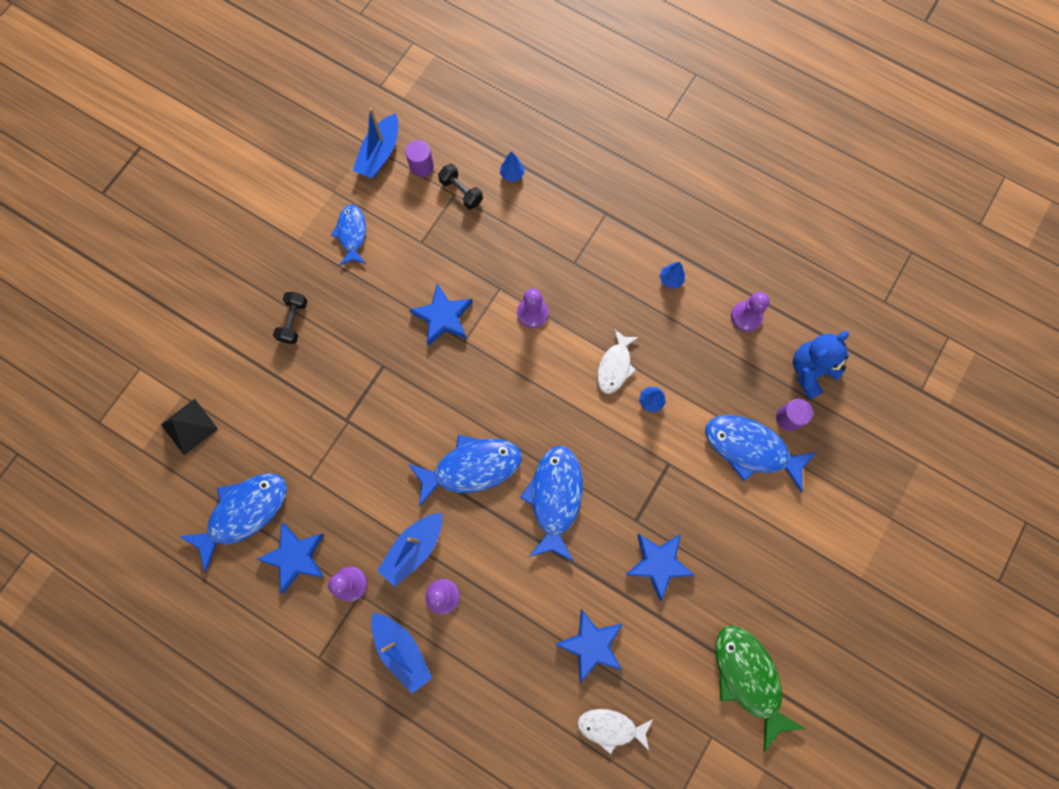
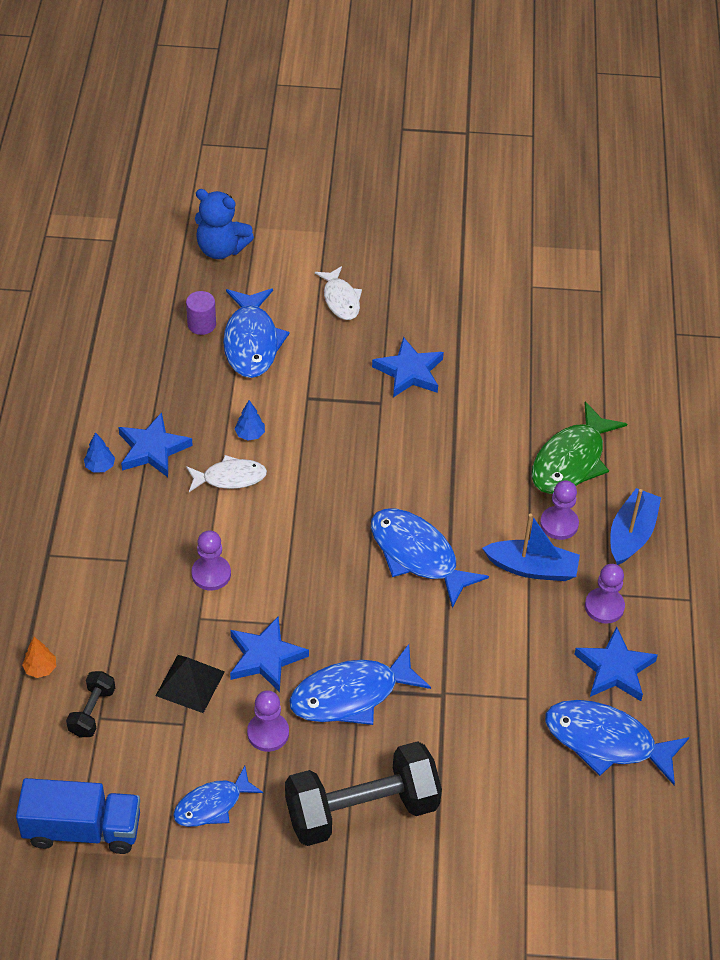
camera: 120 degrees left, 25 degrees down
black pyramid [161,399,218,455] -> black pyramid moved to [155,655,225,713]
black dumbbell [273,292,307,344] -> black dumbbell [285,741,442,846], size x2.20
blue boat [352,108,398,179] -> blue truck [16,778,140,854]
purple cylinder [405,140,434,177] -> none
blue tree [500,151,525,182] -> orange tree [22,637,56,678]
blue fish [520,445,583,561] -> blue fish moved to [289,644,431,725]
blue star [555,609,623,683] -> blue star moved to [118,412,193,477]
white fish [577,709,653,754] -> white fish moved to [315,266,362,320]
green fish [716,625,806,752] -> green fish moved to [531,402,627,494]
purple pawn [731,292,769,332] -> purple pawn moved to [247,690,289,752]
blue teddy bear [793,331,849,399] -> blue teddy bear moved to [195,189,254,259]

